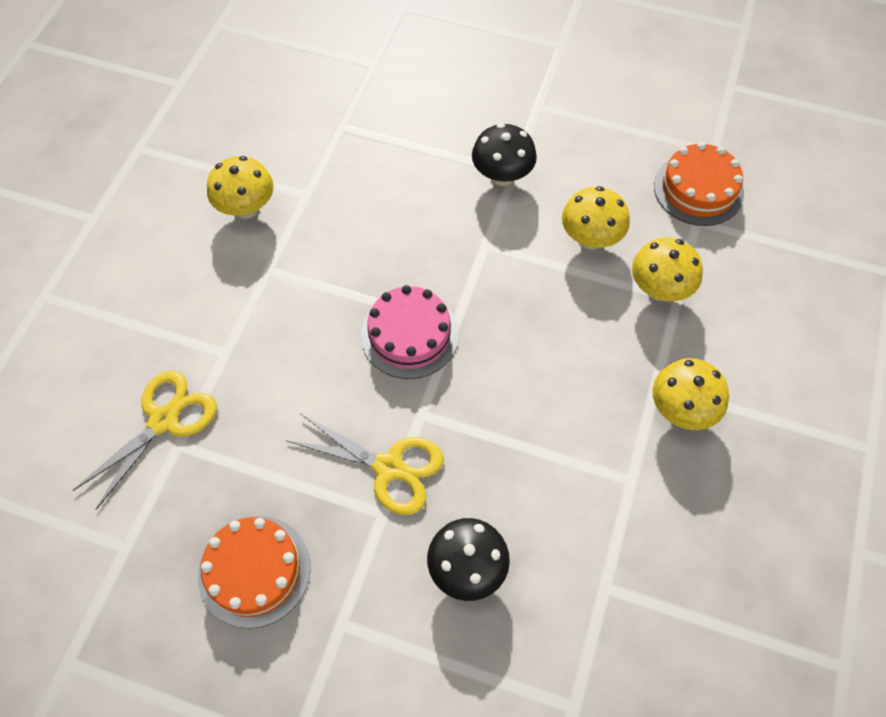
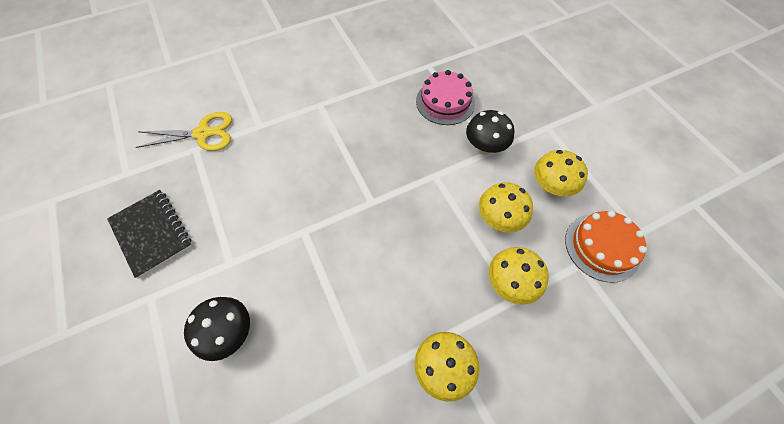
camera: 45 degrees right, 0 degrees up
orange cake [198,516,311,629] -> black notebook [107,190,192,279]
yellow mushroom [207,156,274,219] -> yellow mushroom moved to [534,150,588,197]
yellow scissors [287,414,444,515] -> none
pink cake [361,285,459,379] -> pink cake moved to [416,70,475,125]

